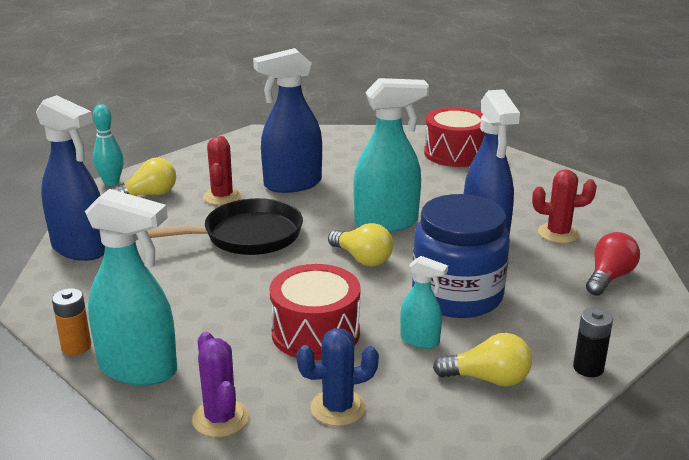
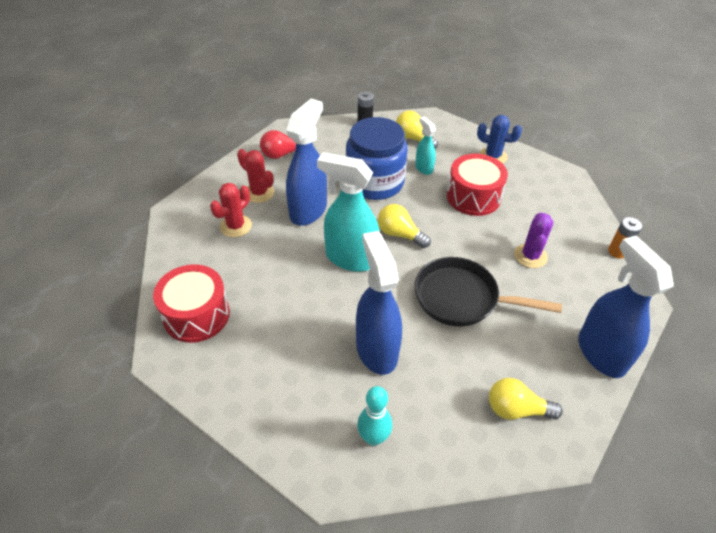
camera: 145 degrees left, 20 degrees up
turquoise spray bottle [85,189,177,386] -> none
turquoise bowling pin [93,104,124,186] -> turquoise bowling pin moved to [357,386,392,446]
purple cactus [192,332,249,437] -> purple cactus moved to [514,212,553,268]
red cactus [203,136,241,205] -> red cactus moved to [210,183,252,237]
blue spray bottle [253,48,322,193] -> blue spray bottle turned 120 degrees counterclockwise [356,231,402,375]
yellow light bulb [328,223,393,266] -> yellow light bulb turned 45 degrees counterclockwise [378,204,431,248]

